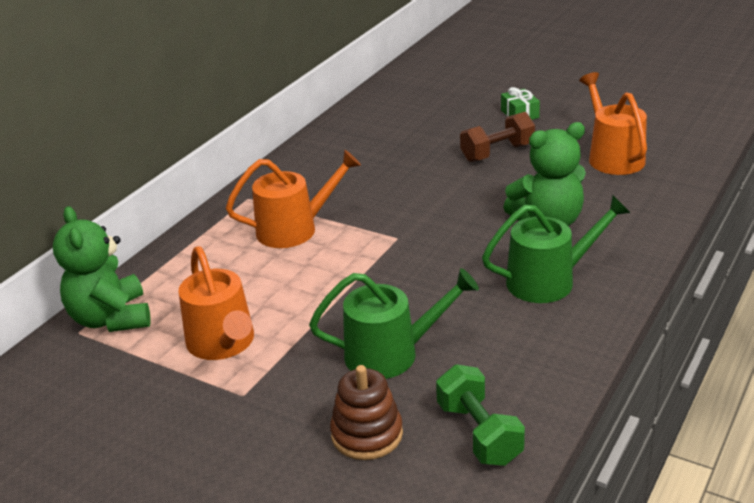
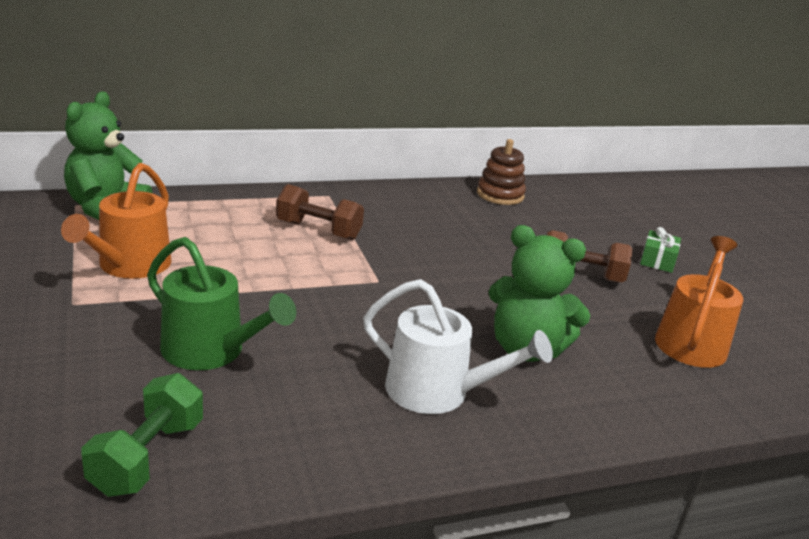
camera: 35 degrees right, 5 degrees down
orange watering can [226,150,361,248] -> brown dumbbell [276,184,364,240]
brown stacking toy [330,365,403,460] -> brown stacking toy moved to [477,139,526,205]
green watering can [482,195,631,303] -> white watering can [363,279,553,414]

